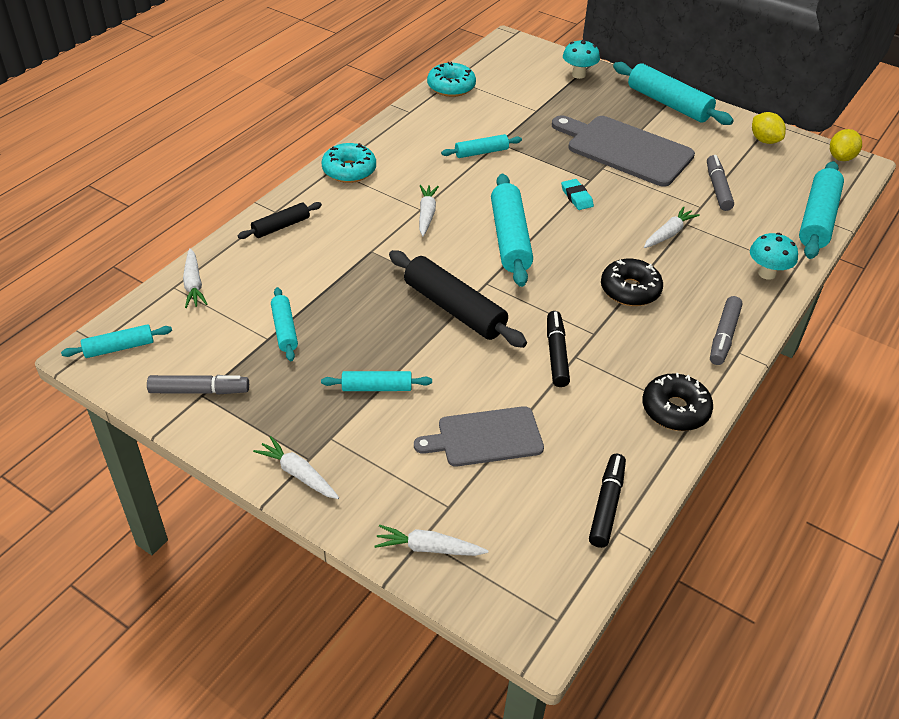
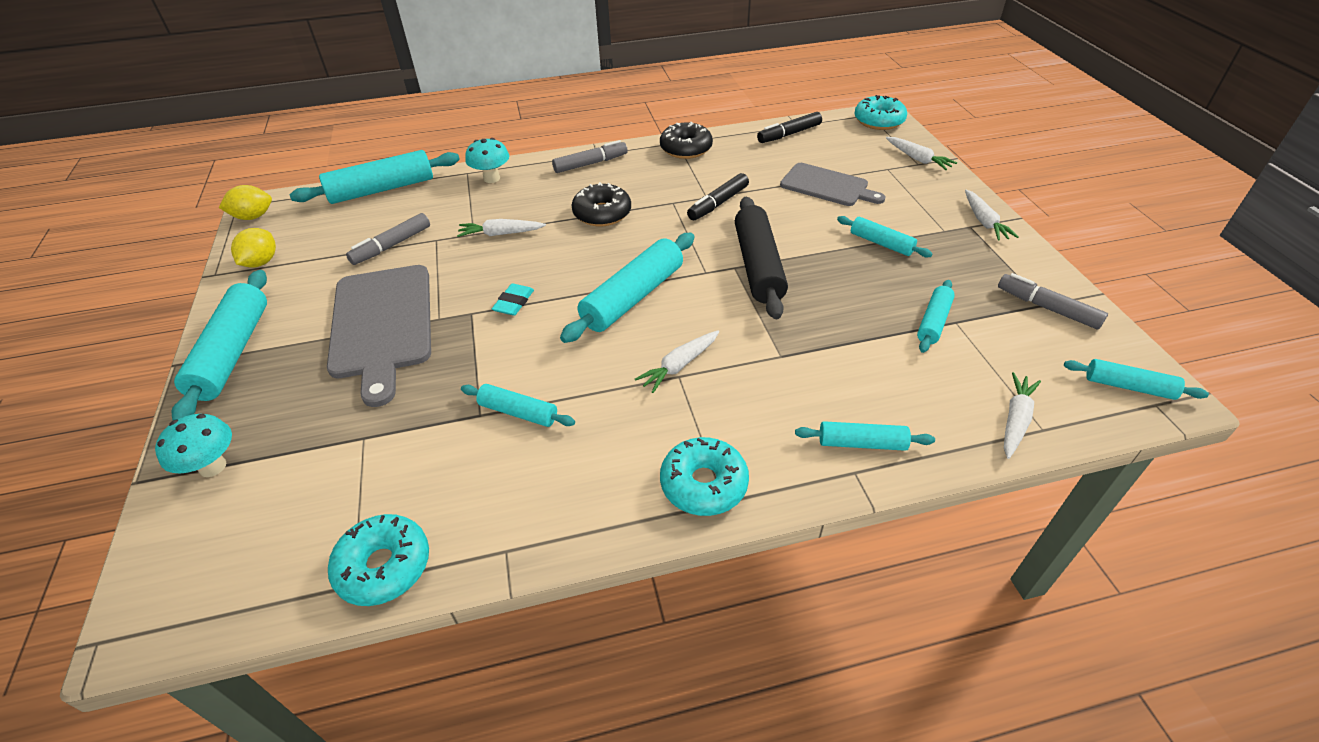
camera: 135 degrees left, 0 degrees up
black rolling pin [238,202,322,239] -> turquoise rolling pin [795,421,935,451]
none -> turquoise donut [855,95,907,130]

